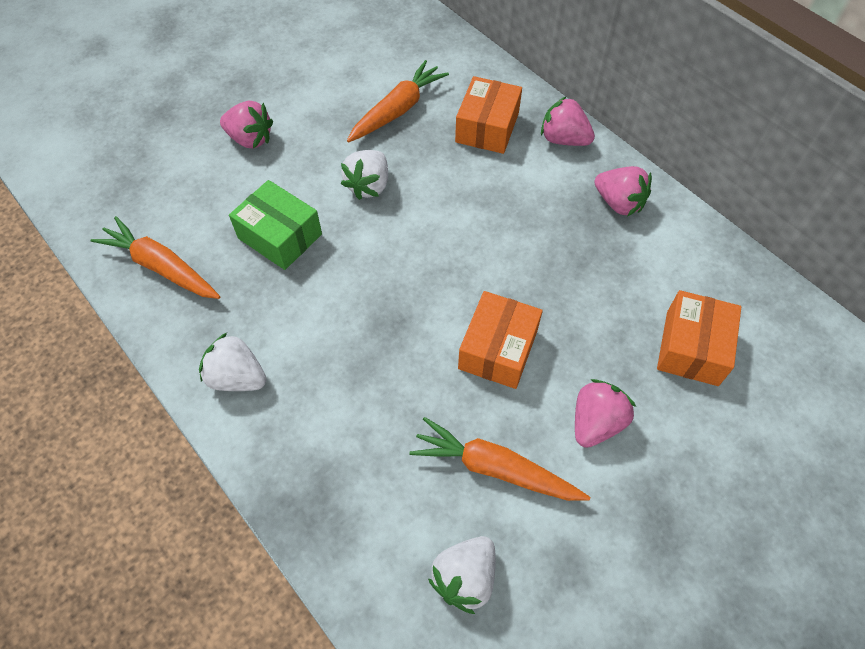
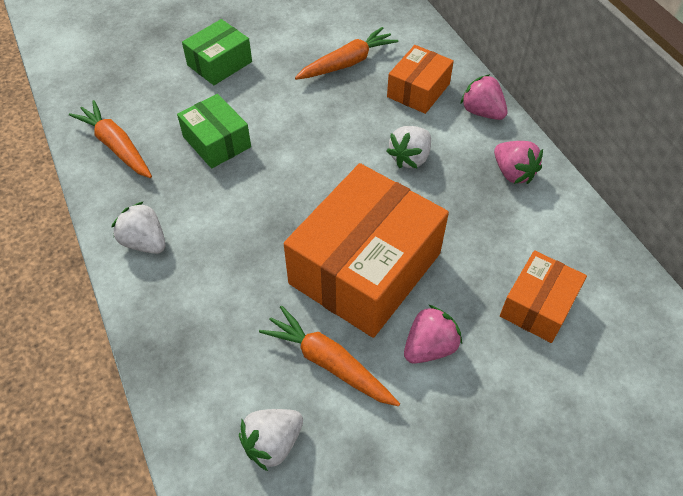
camera: 15 degrees right, 5 degrees down
pink strawberry [220,101,273,148] -> green box [182,19,252,85]
white strawberry [341,150,388,200] -> white strawberry moved to [387,126,431,168]
orange box [458,291,543,389] -> orange box [284,163,449,338], size x1.93

